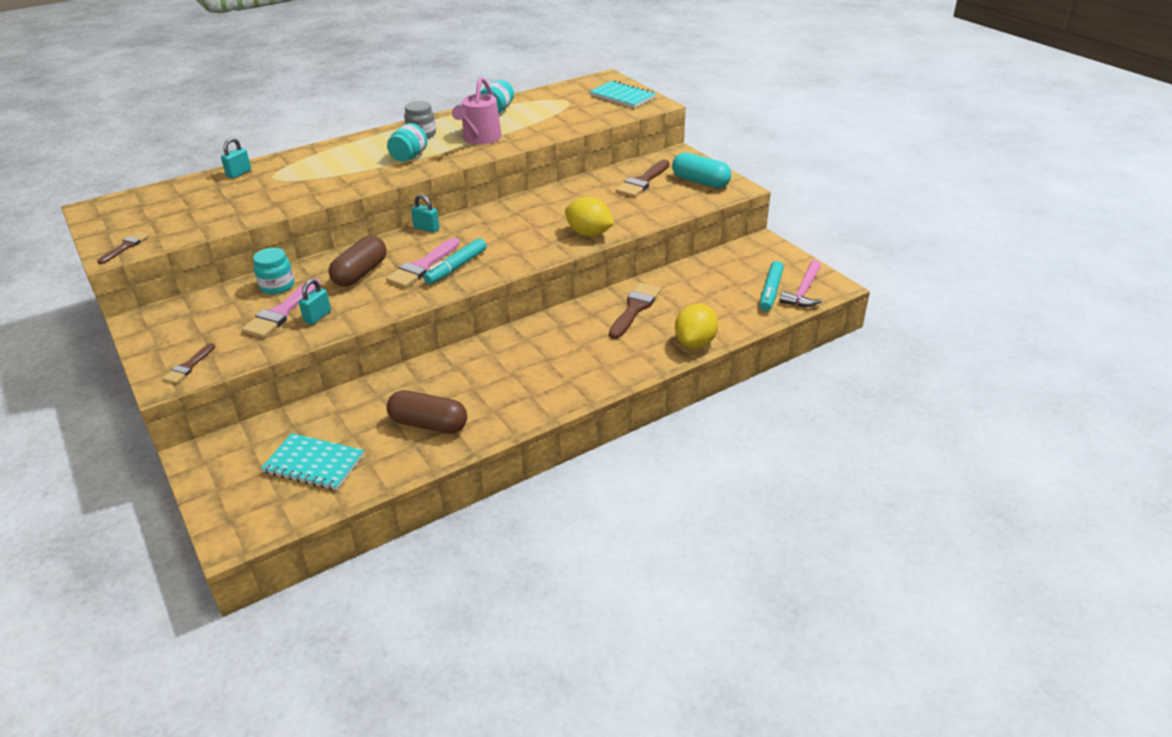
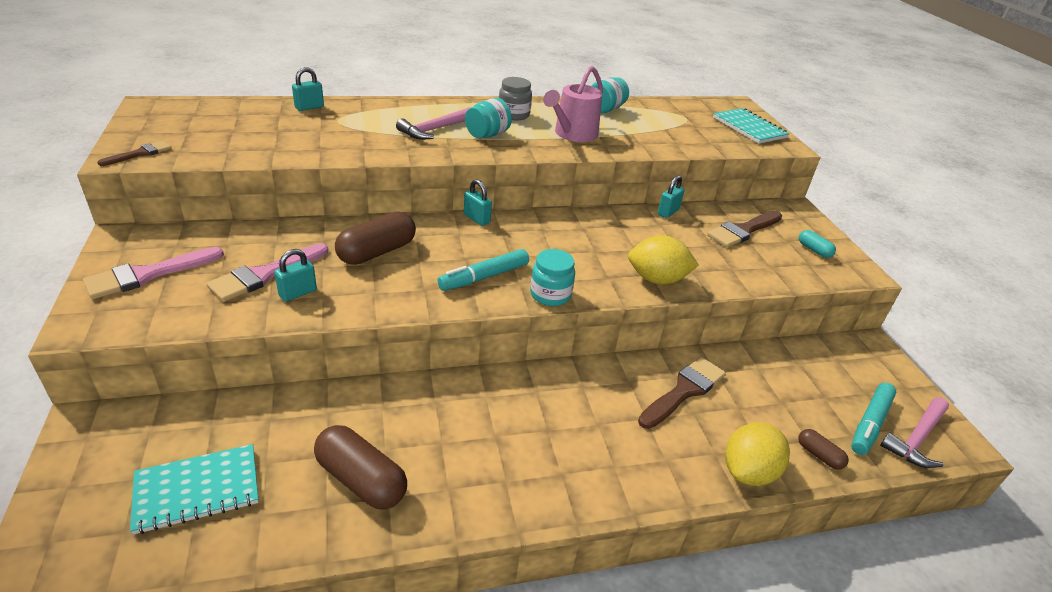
camera: 15 degrees right, 0 degrees up
brown brush [162,343,215,384] -> none
turquoise jar [253,248,294,294] -> turquoise jar moved to [530,249,575,306]
turquoise notebook [261,433,364,490] -> turquoise notebook turned 60 degrees counterclockwise [130,444,259,535]
pink brush [386,238,460,288] -> pink brush moved to [83,247,224,299]
yellow lemon [565,197,614,237] -> yellow lemon turned 45 degrees counterclockwise [628,235,699,285]
turquoise capsule [672,152,731,188] -> turquoise capsule [799,230,836,258], size x0.51
none -> pink hammer [396,107,471,140]
none -> turquoise padlock [658,175,685,218]
none -> brown capsule [798,429,849,470]

